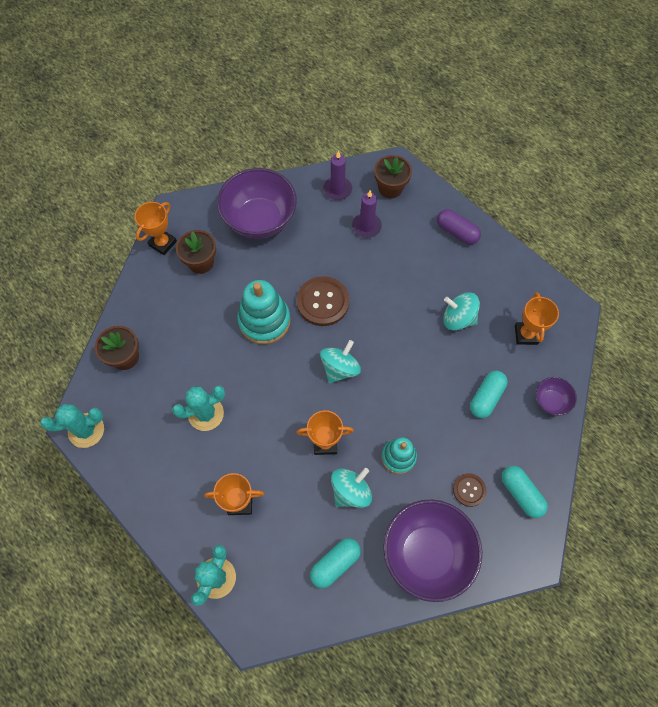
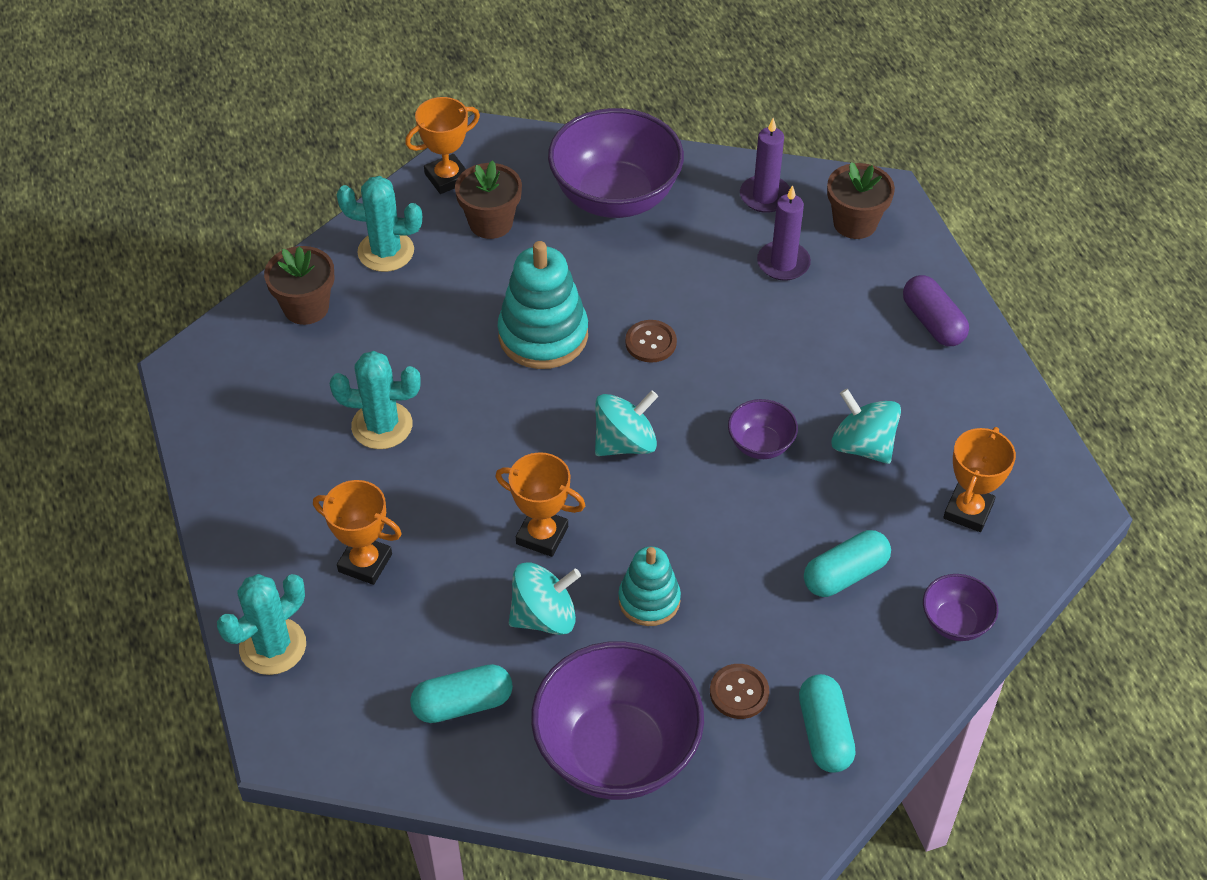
camera: 25 degrees right, 15 degrees down
turquoise cactus [40,404,104,448] -> turquoise cactus moved to [337,176,422,272]
brown button [297,276,349,326] -> brown button [625,320,677,363], size x0.55
none -> purple bowl [728,399,798,459]

